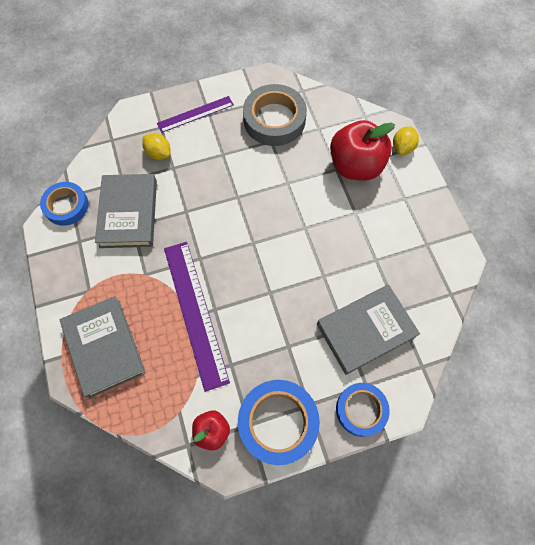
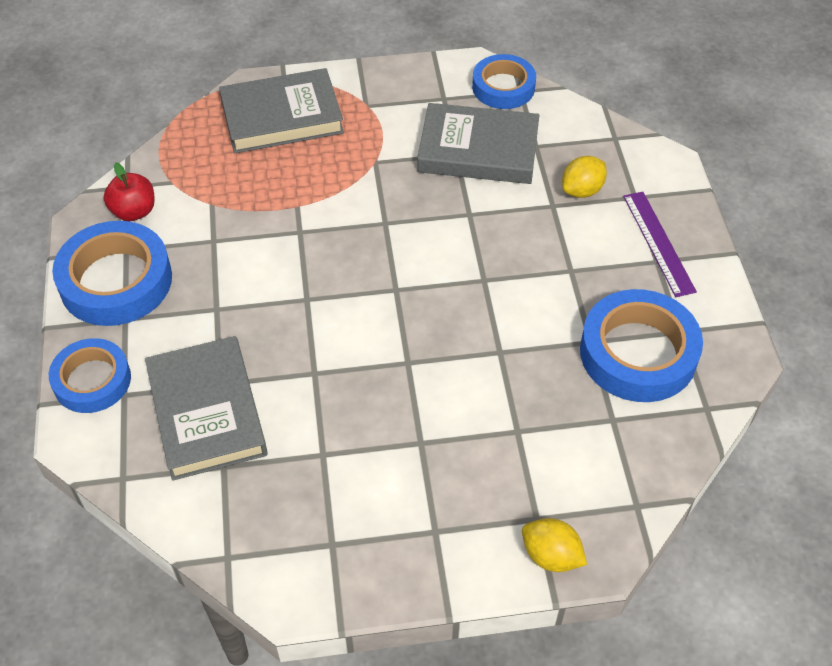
camera: 100 degrees right, 15 degrees down
purple ruler [164,242,230,392] -> none
grey tape [243,84,307,146] -> blue tape [580,289,703,402]
red apple [330,120,395,181] -> none

